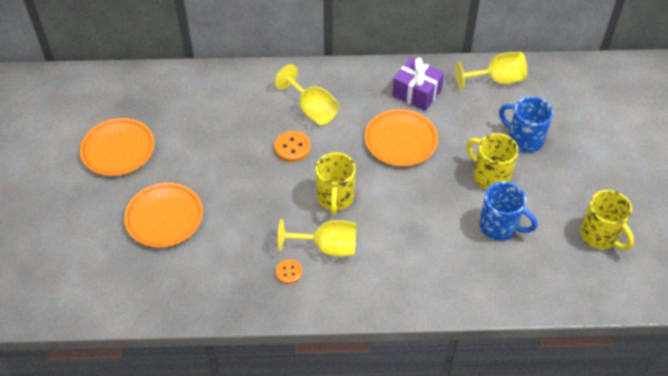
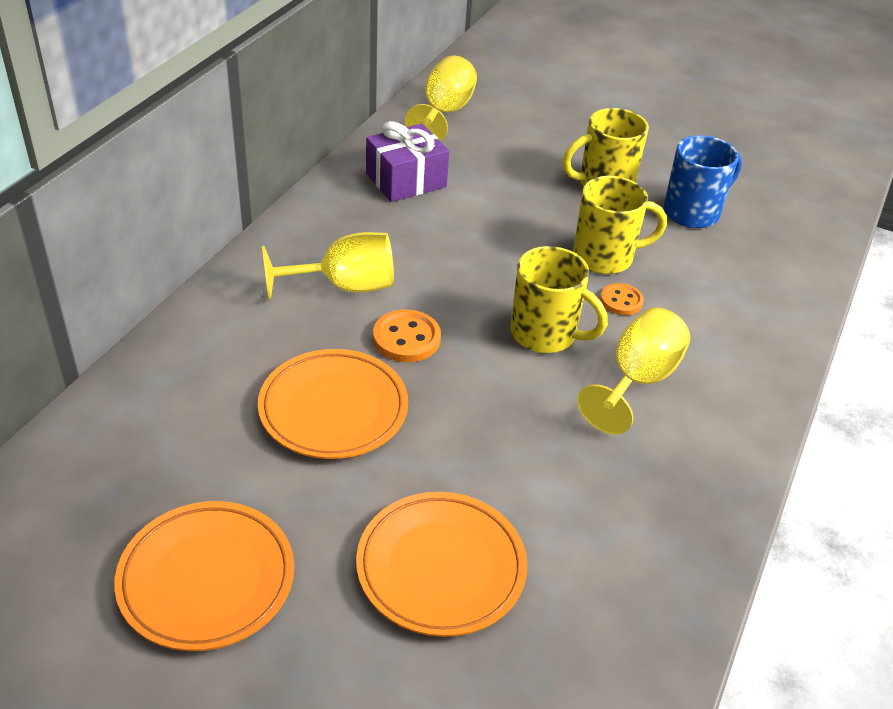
camera: 65 degrees left, 10 degrees down
orange button [276,259,302,284] -> orange button moved to [600,283,644,315]
orange plate [365,109,438,166] -> orange plate moved to [258,349,408,459]
blue mug [499,96,553,153] -> none
yellow mug [580,190,634,250] -> yellow mug moved to [573,176,667,274]

